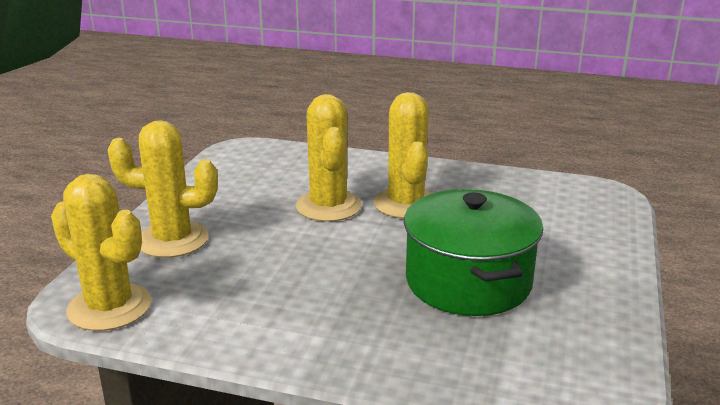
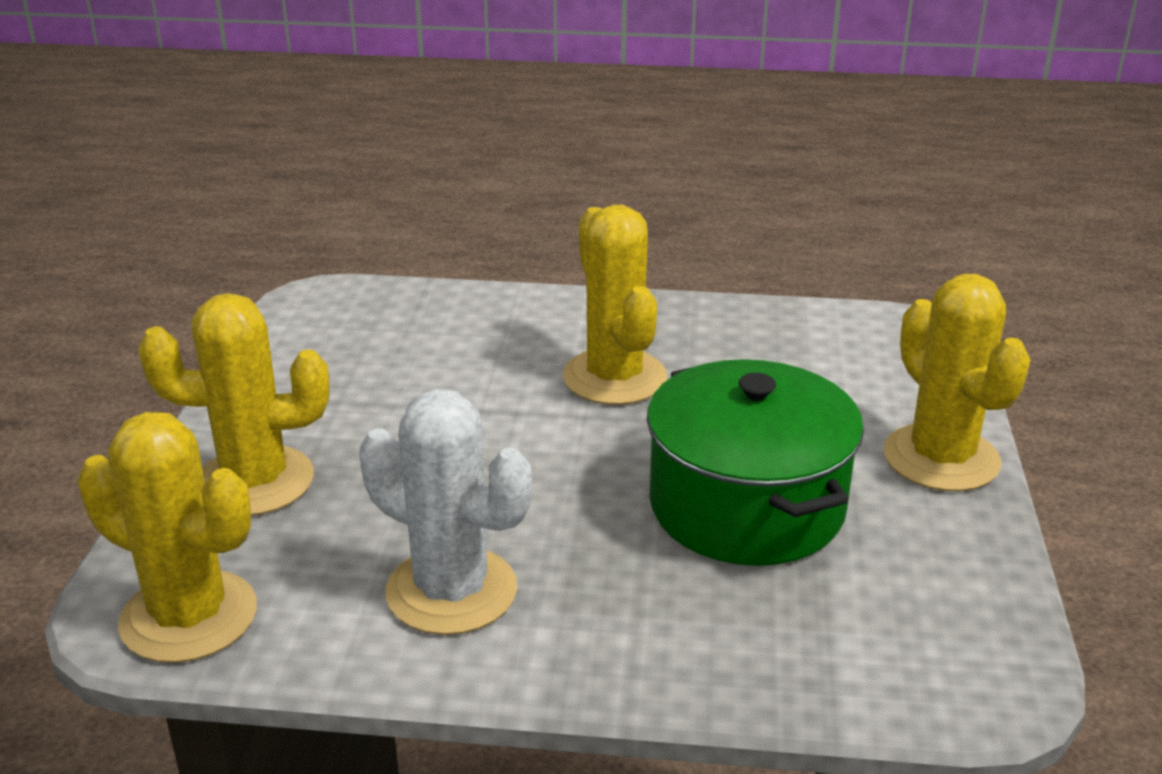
camera: 10 degrees left, 5 degrees up
yellow cactus [296,94,362,222] -> yellow cactus moved to [883,274,1031,491]
none -> white cactus [359,389,532,635]

